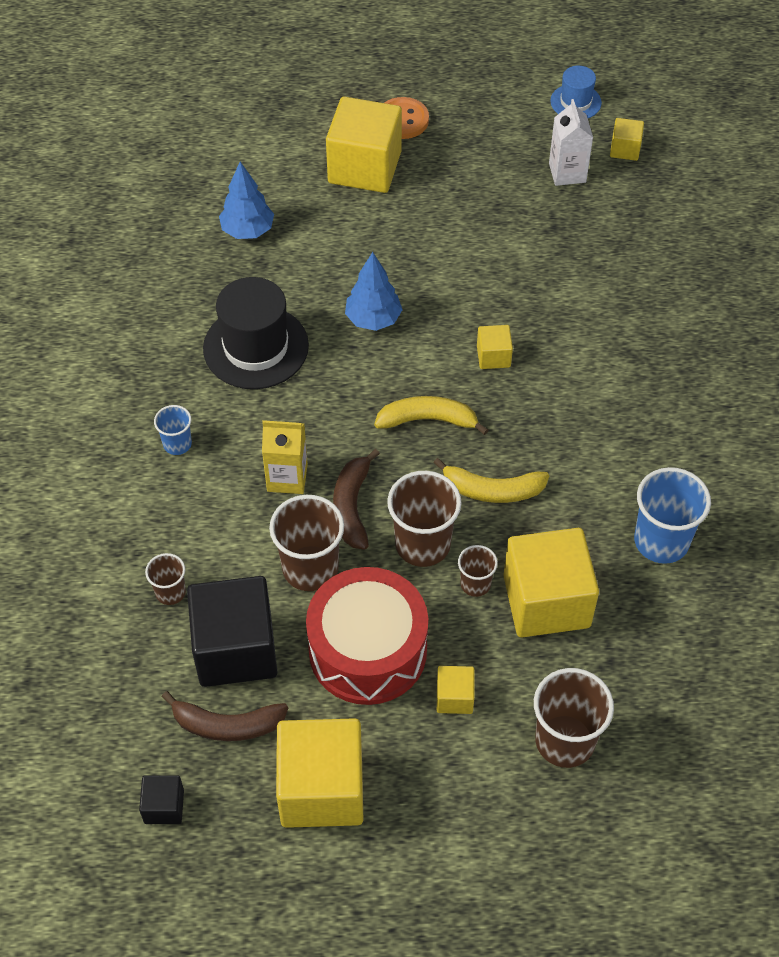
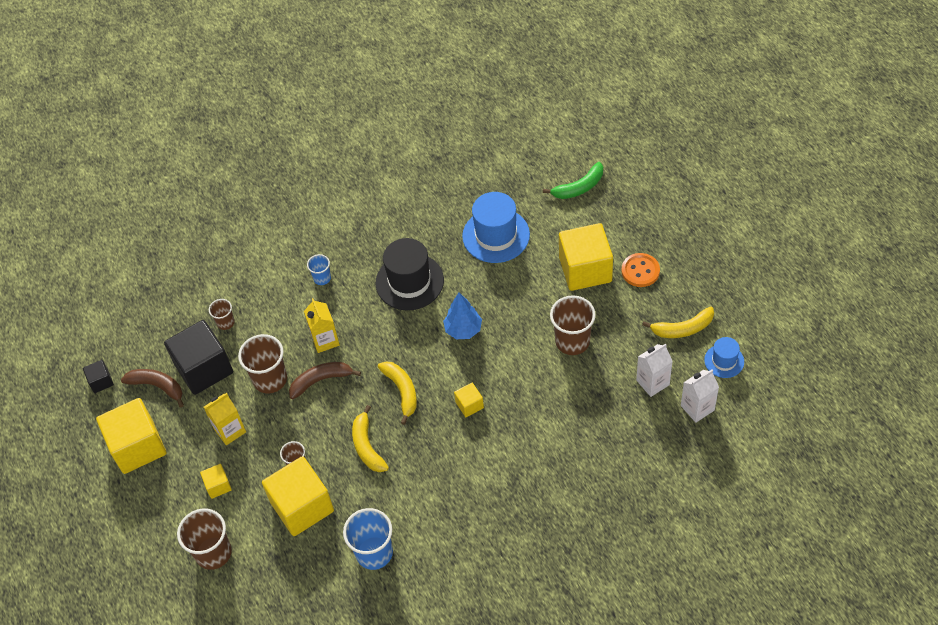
camera: 70 degrees right, 0 degrees up
brown banana [162,691,288,741] -> brown banana turned 135 degrees clockwise [121,369,184,408]
blue tree [219,162,274,239] -> blue hat [462,192,530,263]
red drum [306,567,428,705] -> yellow carton [204,393,246,445]
brown cup [387,471,461,567] -> brown cup moved to [550,295,596,355]
yellow cube [610,118,644,161] -> white carton [681,370,719,423]
none -> green banana [543,162,603,199]
none -> yellow banana [642,306,714,338]

